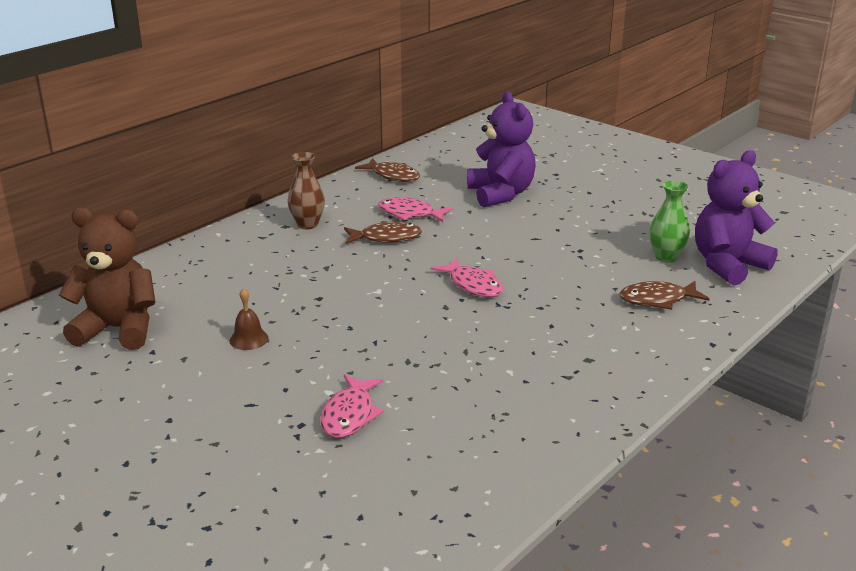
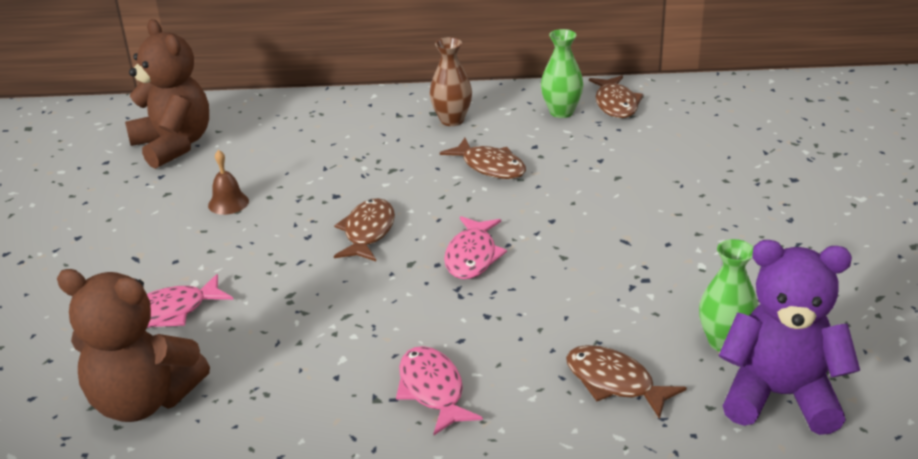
camera: 50 degrees right, 5 degrees up
pink fish [378,197,453,222] -> pink fish moved to [396,346,483,435]
purple teddy bear [467,91,536,207] -> none
none -> brown teddy bear [57,269,210,422]
none -> brown fish [334,198,395,261]
none -> green vase [541,29,583,118]

